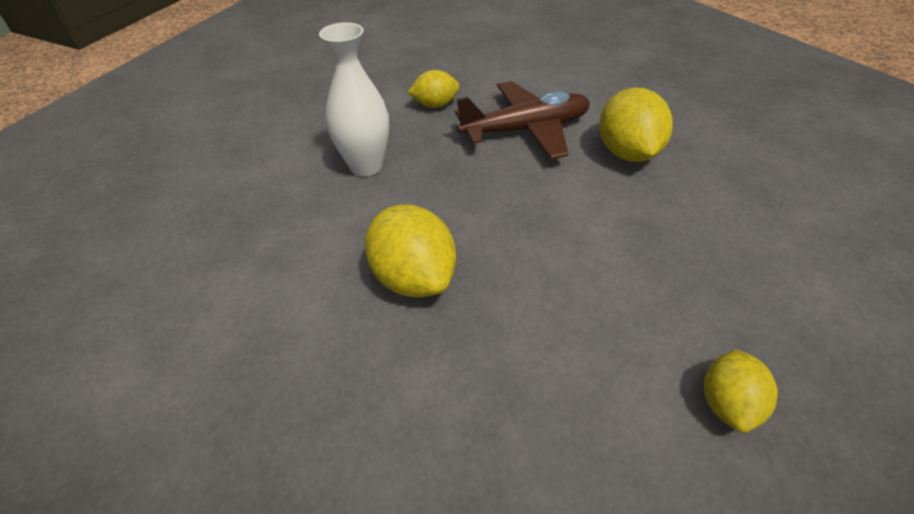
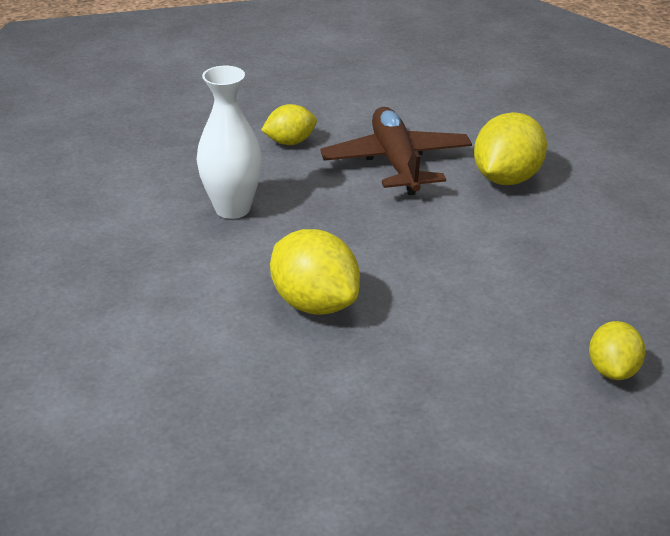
camera: 10 degrees left, 10 degrees down
brown plane [455,81,590,159] -> brown plane turned 75 degrees counterclockwise [320,107,472,195]
yellow lemon [599,87,673,162] -> yellow lemon turned 45 degrees clockwise [474,112,547,185]

